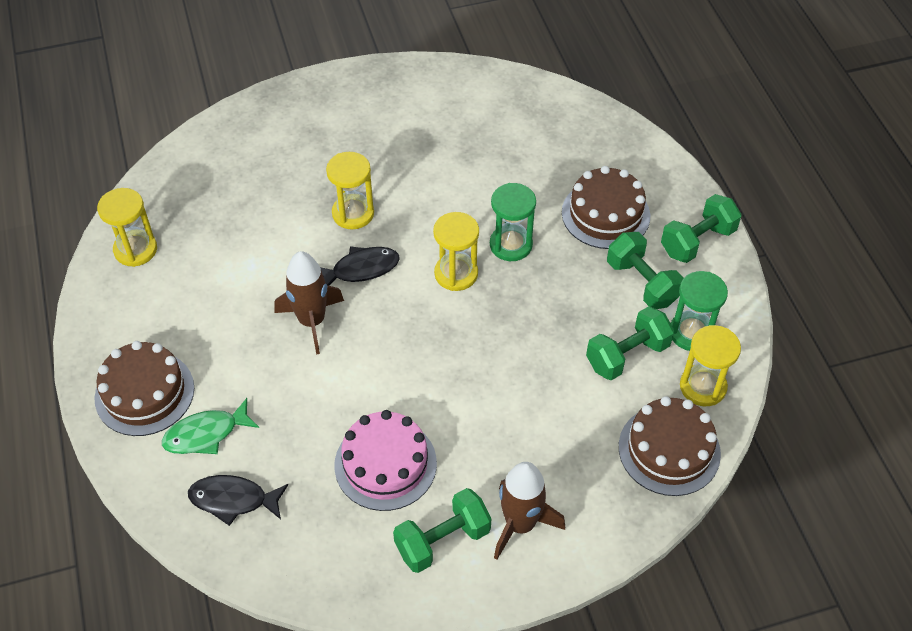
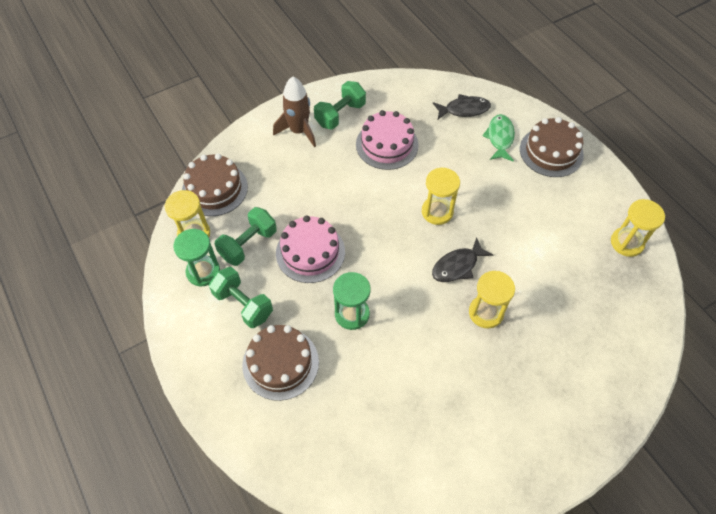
camera: 165 degrees right, 5 degrees up
green fish [162,398,259,454] -> green fish turned 45 degrees counterclockwise [482,114,515,162]
brown rocket [274,251,344,355] -> none
yellow hourglass [433,212,479,291] -> yellow hourglass moved to [422,167,460,225]
green dumbbell [661,194,742,263] -> none
none -> pink cake [276,215,345,283]

